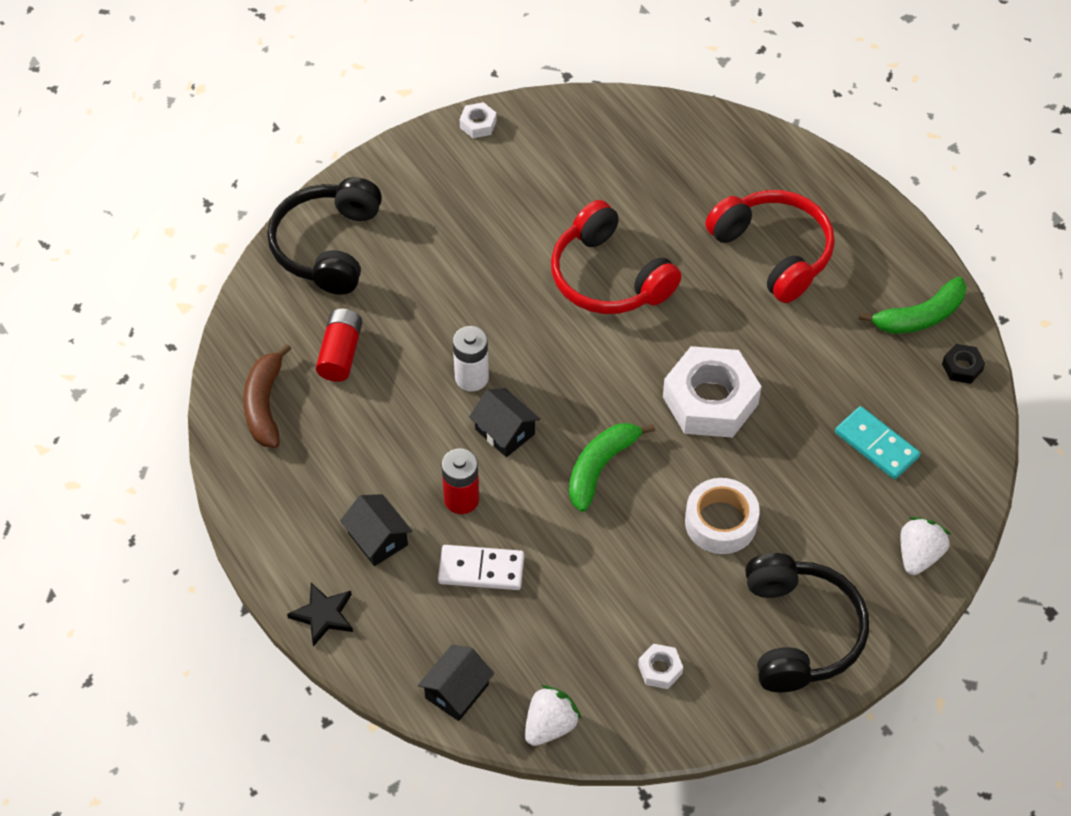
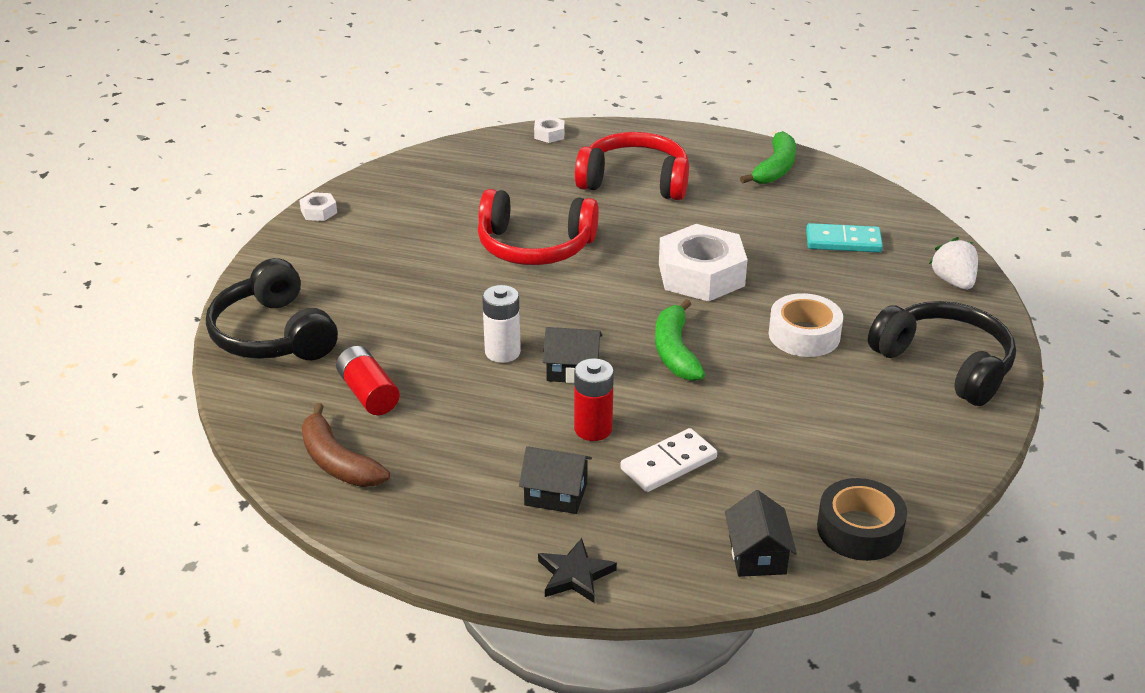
camera: 40 degrees left, 20 degrees down
white strawberry [525,685,582,746] -> black tape [817,478,907,561]
white nut [638,644,683,689] -> white nut moved to [534,116,565,143]
black nut [942,344,985,384] -> none

